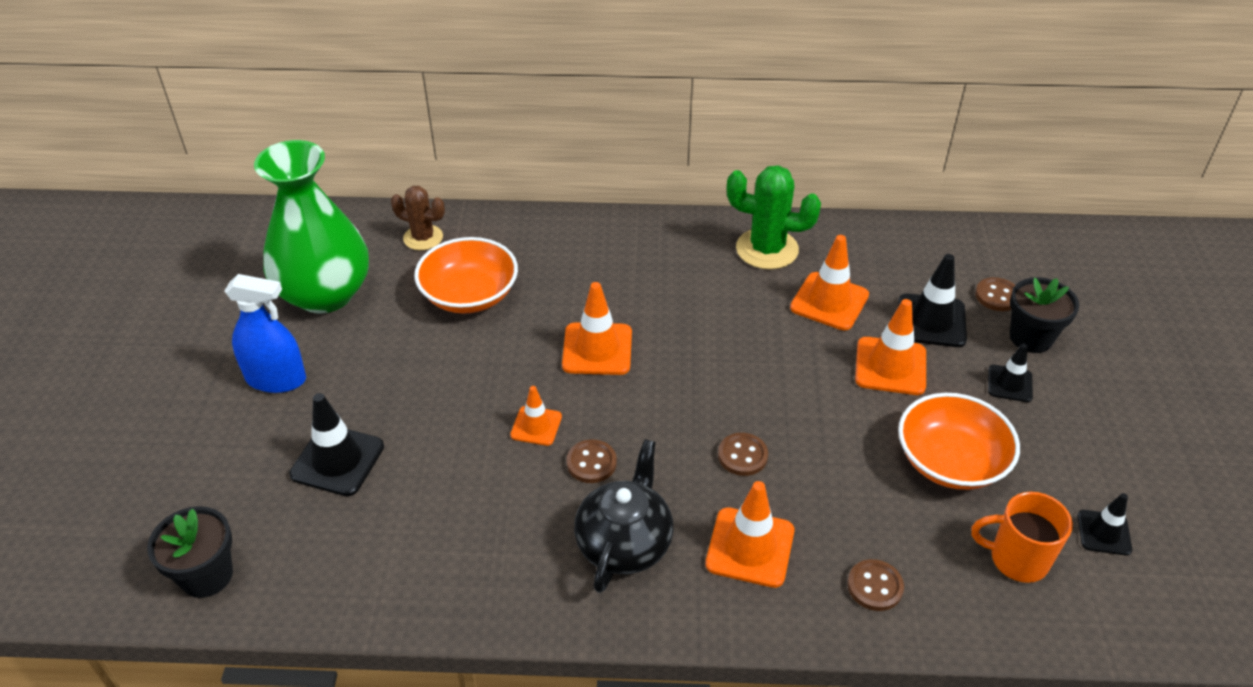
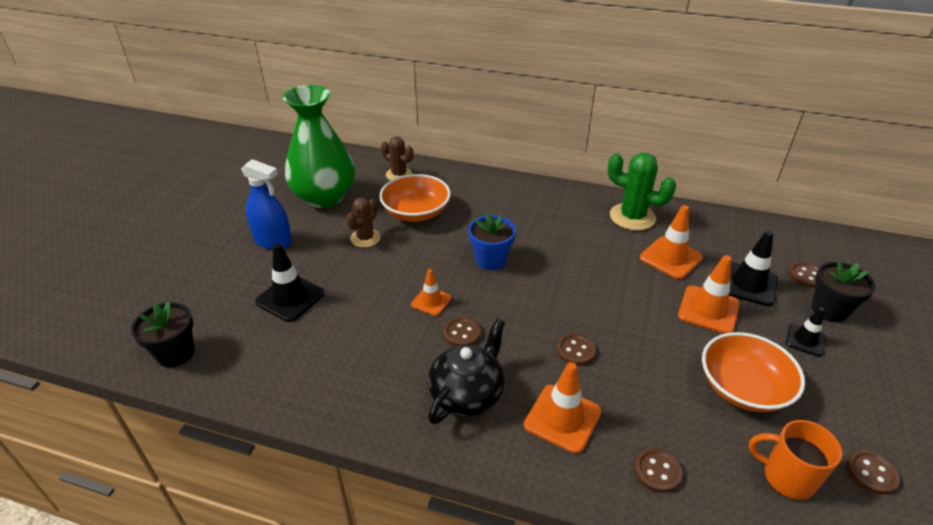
camera: 15 degrees right, 5 degrees down
orange traffic cone [562,282,632,375] -> blue flower pot [468,212,516,270]
black traffic cone [1078,493,1132,555] -> brown button [846,450,900,495]
none -> brown cactus [346,197,381,248]

